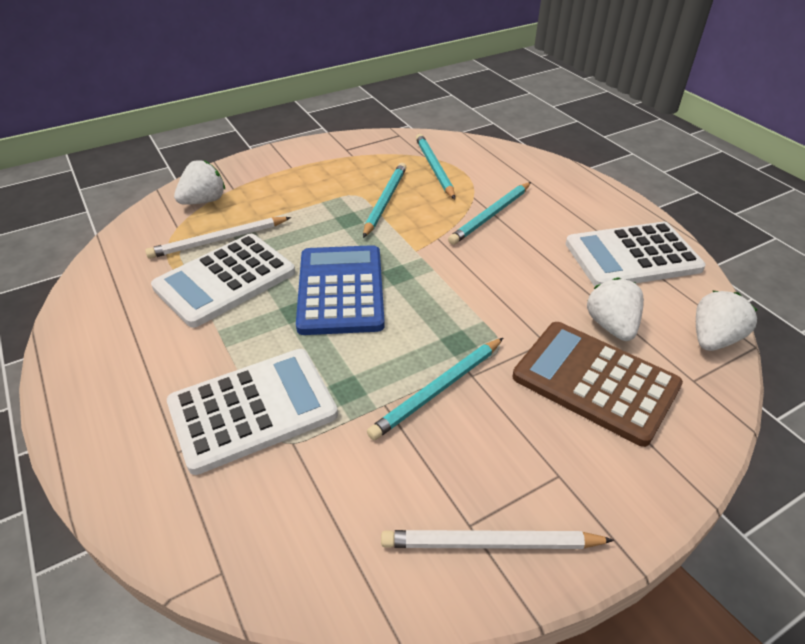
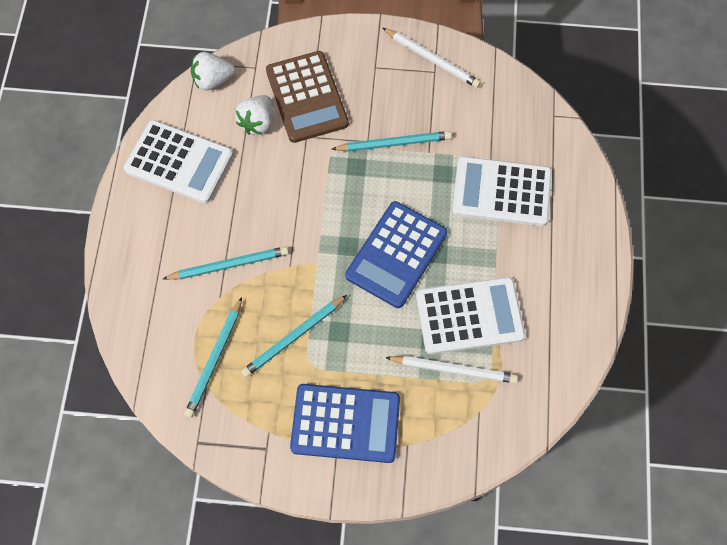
camera: 145 degrees left, 25 degrees up
white strawberry [174,160,225,205] -> none
none -> blue calculator [290,384,400,463]

